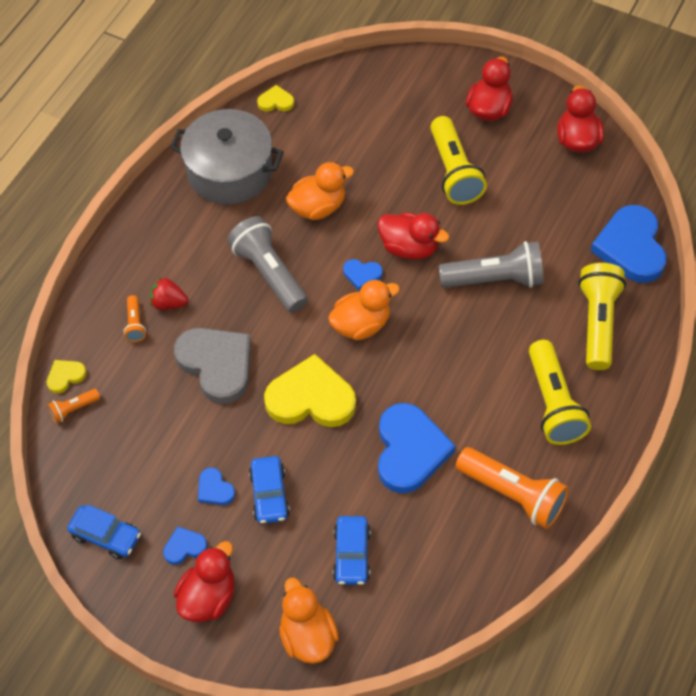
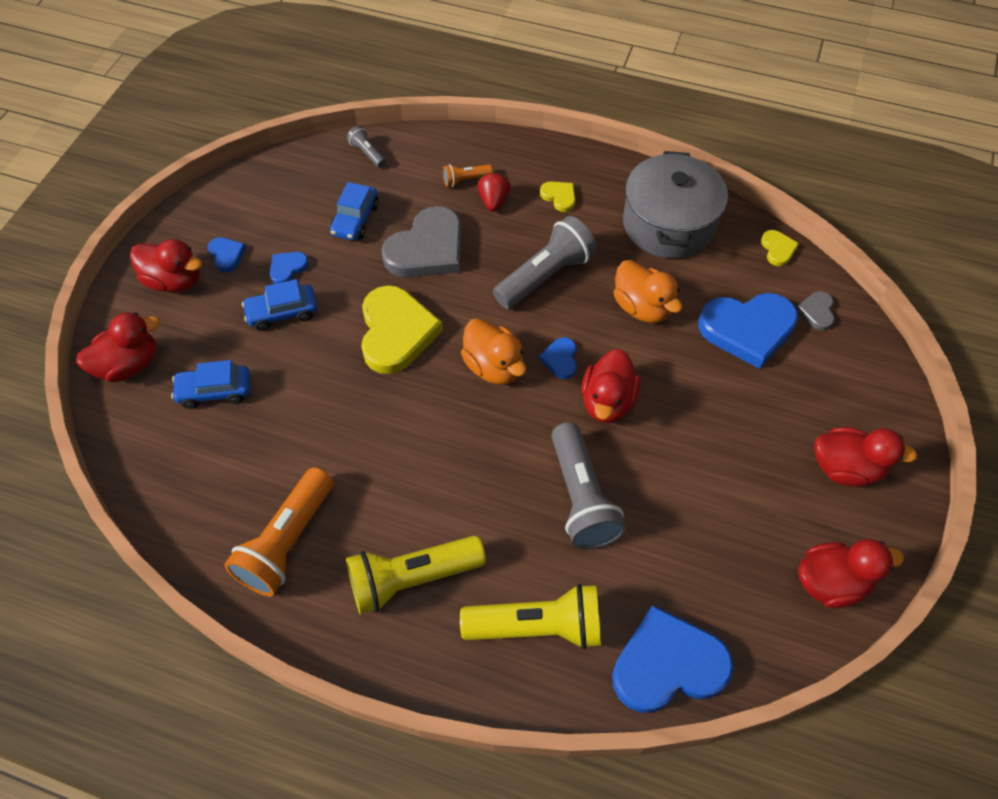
camera: 80 degrees right, 0 degrees up
yellow heart [47,360,87,394] -> yellow heart moved to [540,182,575,212]
orange flashlight [47,389,100,423] -> grey flashlight [347,126,386,168]
blue car [67,505,141,559] -> blue car moved to [330,182,379,240]
orange duck [279,578,339,664] -> red duck [76,312,160,382]
blue heart [378,403,456,494] -> blue heart moved to [698,293,798,369]
yellow flashlight [430,116,487,205] -> none
none -> grey heart [796,291,835,331]

